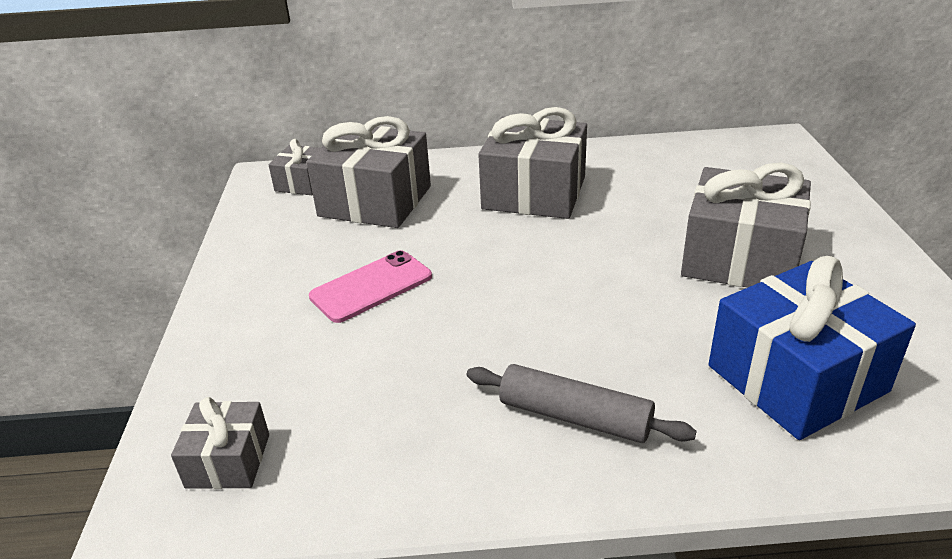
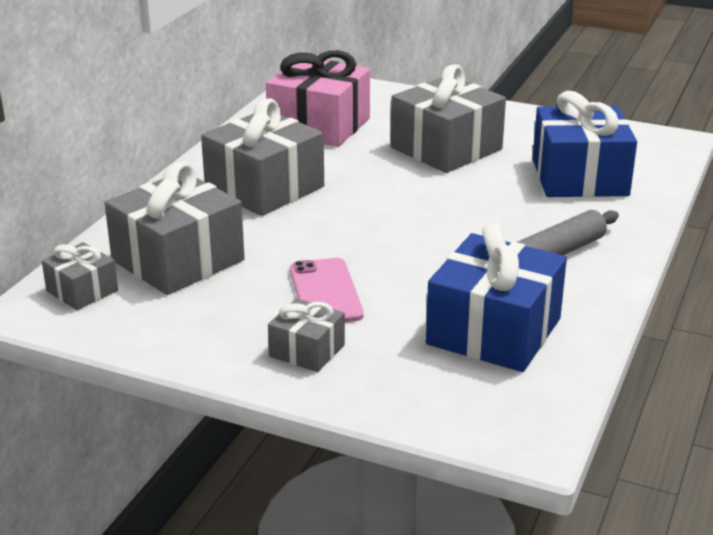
camera: 65 degrees left, 5 degrees down
grey gift [171,397,269,489] -> grey gift moved to [268,298,345,372]
none -> pink gift [266,50,370,147]
none -> blue gift [426,223,567,372]

